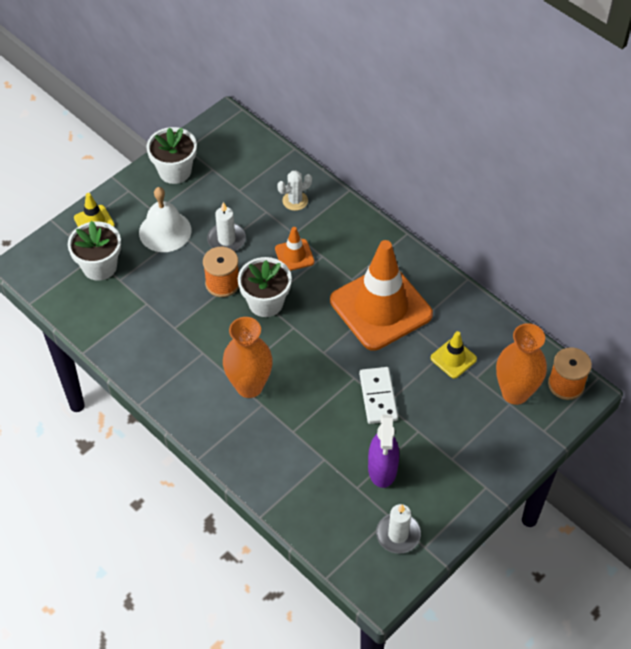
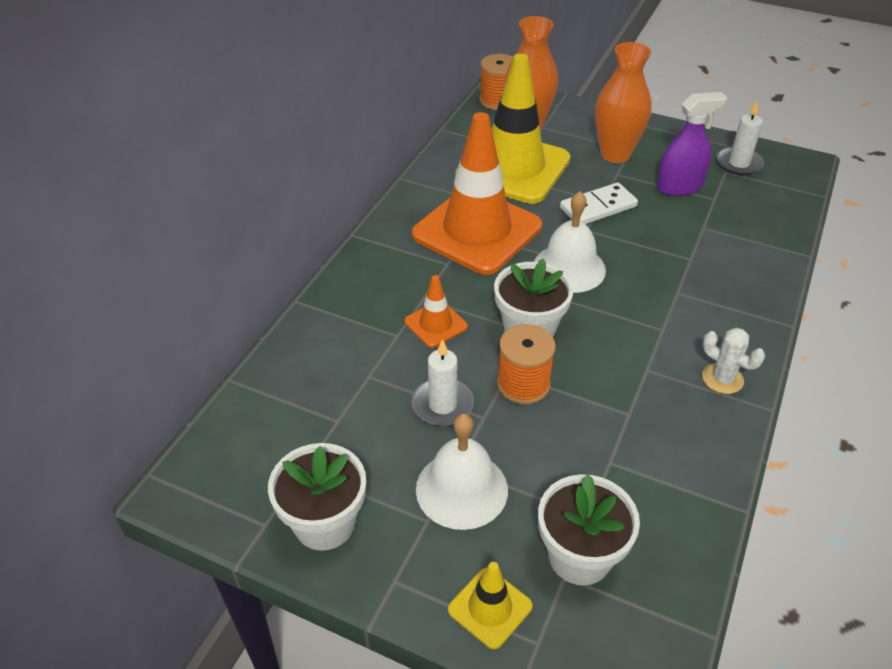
camera: 110 degrees left, 10 degrees down
orange vase [223,317,273,398] -> orange vase moved to [595,42,652,163]
white cactus [277,170,312,211] -> white cactus moved to [702,328,765,394]
yellow traffic cone [431,331,477,378] -> yellow traffic cone [455,54,571,204], size x2.31
none -> white bell [534,191,606,293]

